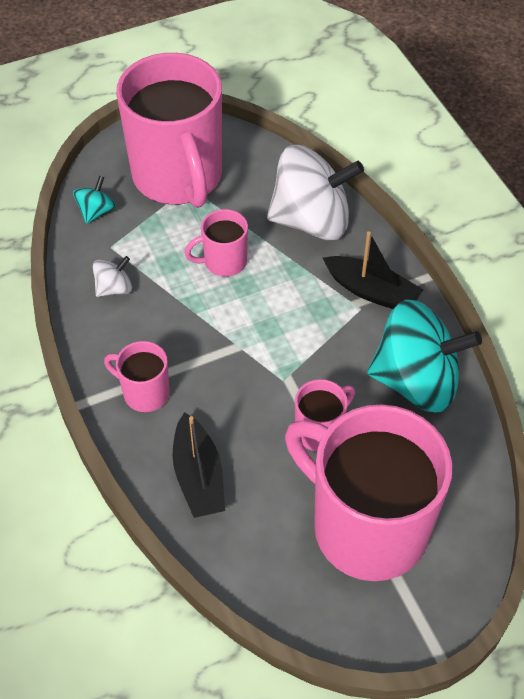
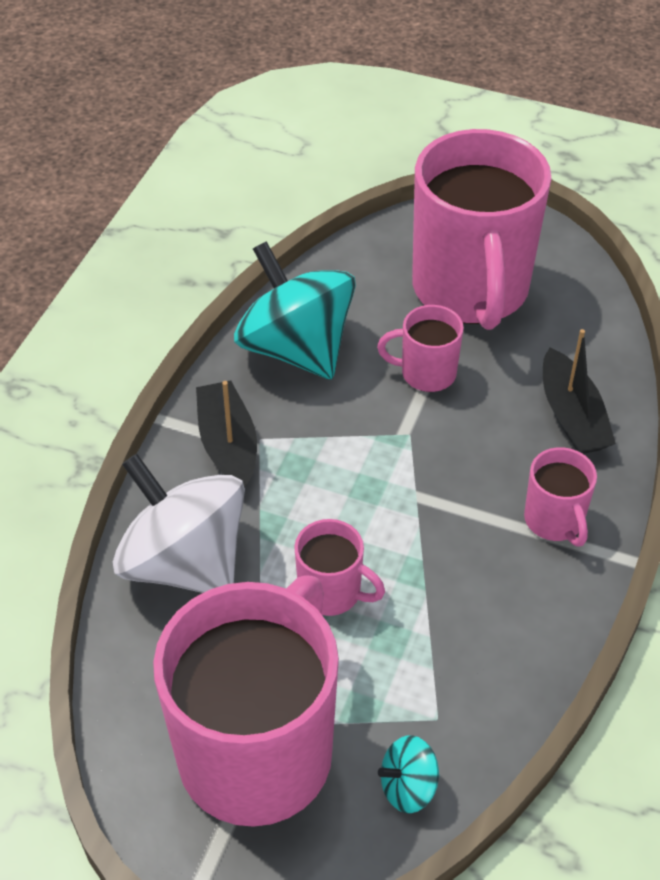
camera: 135 degrees left, 5 degrees down
white spinning top [93,256,132,297] -> none
black boat [173,412,225,518] -> black boat turned 135 degrees clockwise [543,329,616,454]

